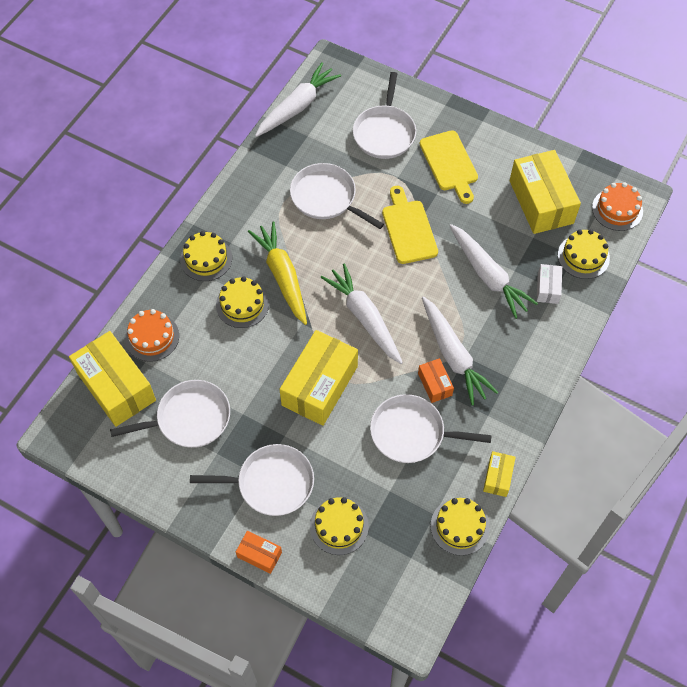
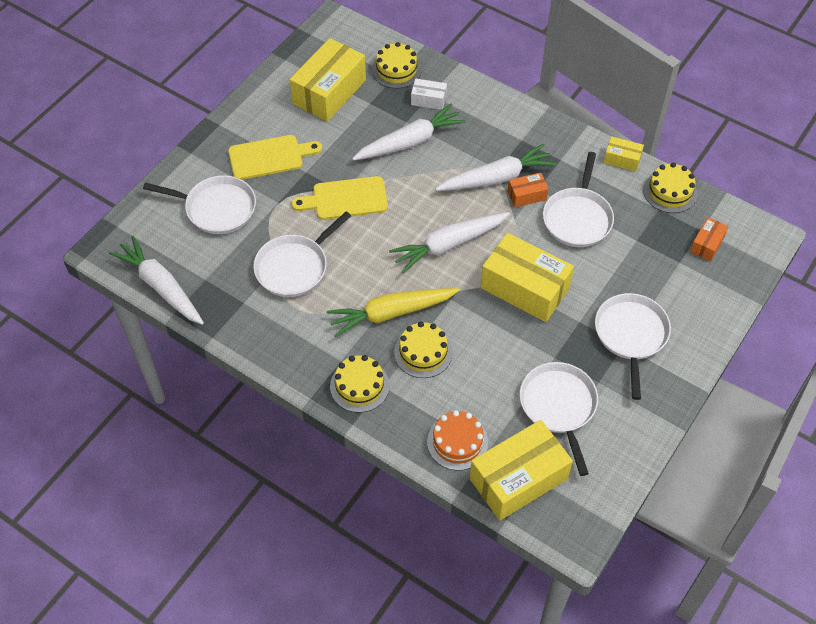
camera: 85 degrees left, 5 degrees down
orange box [236,531,282,574] -> orange box moved to [690,217,729,261]
yellow cake [310,497,369,555] -> none
yellow box [509,150,581,234] -> yellow box turned 45 degrees counterclockwise [290,38,366,122]
orange cake [592,182,643,231] -> none

